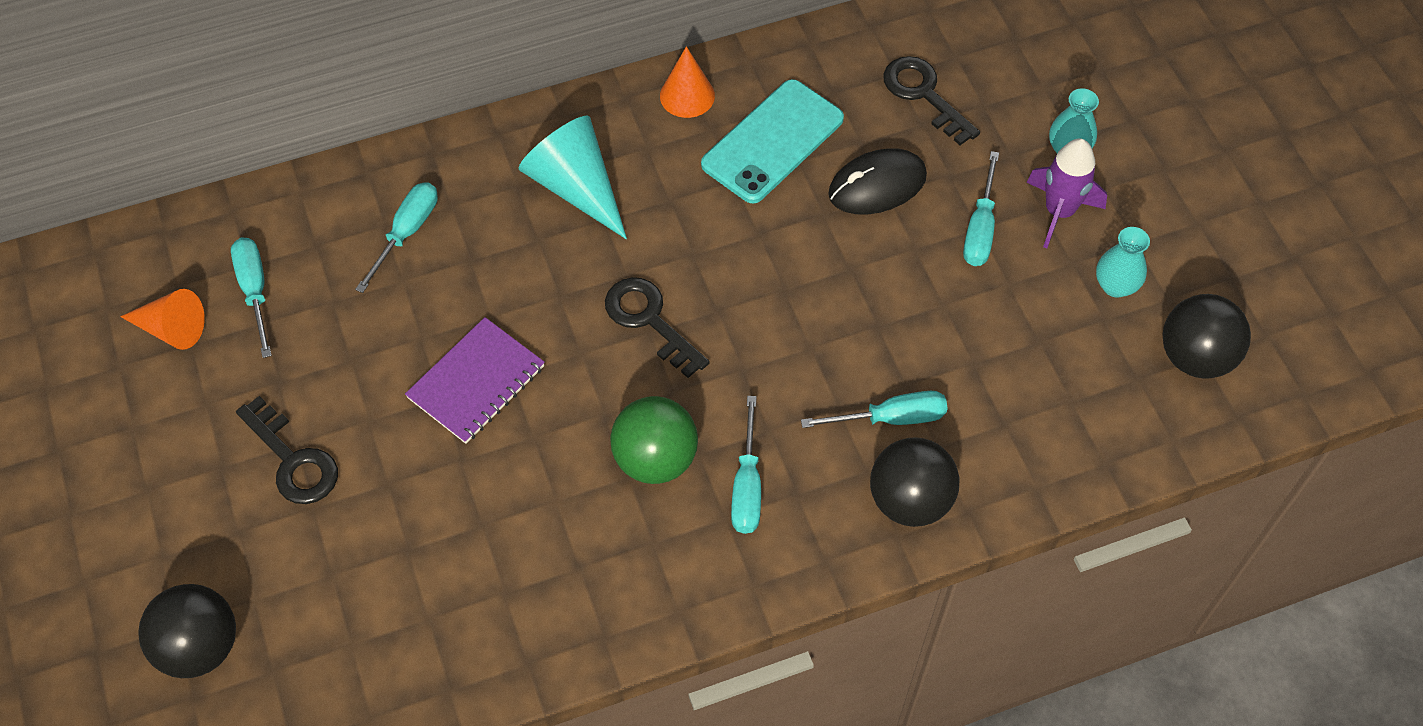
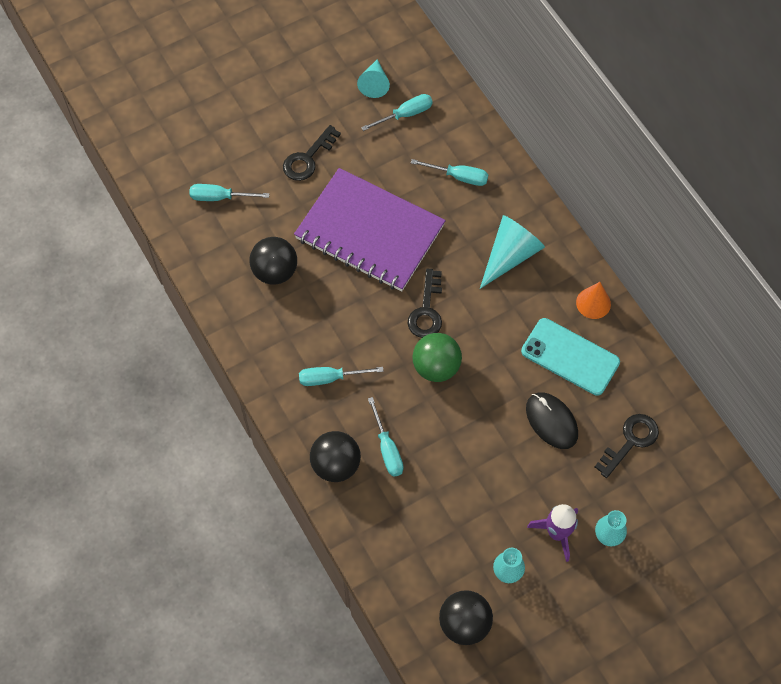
camera: 80 degrees right, 5 degrees up
orange cone [120,289,205,350] -> turquoise cone [357,59,390,98]
black ball [138,584,236,678] -> black ball moved to [250,237,297,285]
purple notebook [405,317,545,444] -> purple notebook [294,168,446,292], size x1.92
black key [605,277,710,378] -> black key turned 150 degrees clockwise [407,269,442,338]
green ball [610,396,698,484] -> green ball moved to [412,333,462,382]
turquoise screwdriver [963,151,999,266] -> turquoise screwdriver moved to [189,184,269,201]

